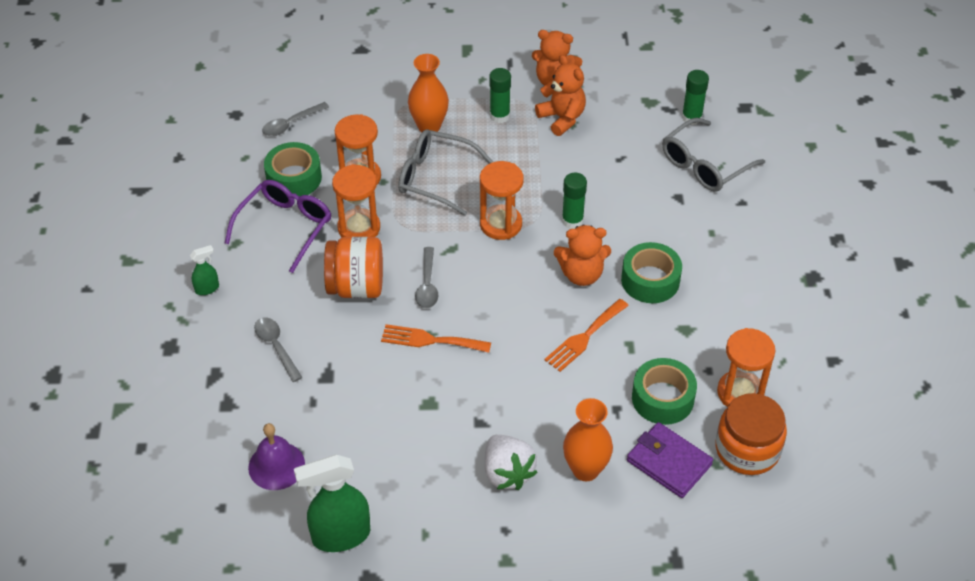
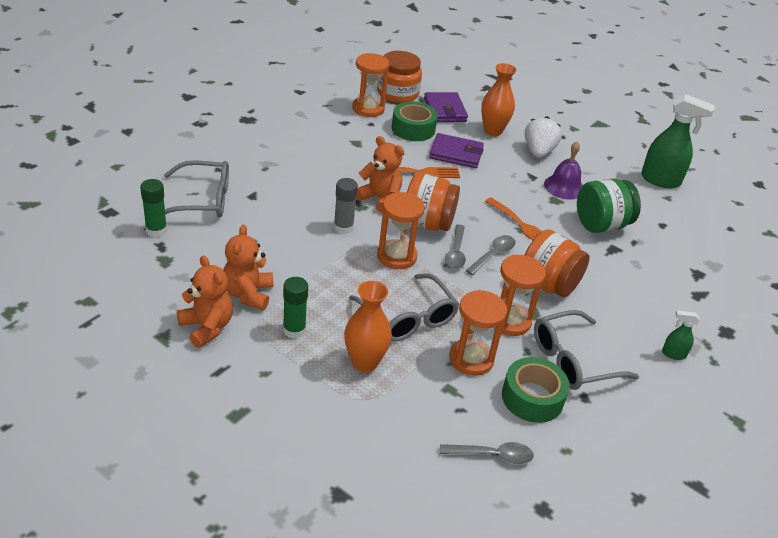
camera: 145 degrees left, 10 degrees down
purple glasses [225,180,331,273] -> grey glasses [534,310,639,390]
purple bell [248,423,305,490] -> purple bell moved to [544,141,583,200]
grey spoon [254,317,302,382] -> grey spoon moved to [445,224,466,269]
green glue stick [562,173,587,229] -> grey glue stick [334,178,358,234]
green tape [621,242,682,303] -> none
none -> orange jar [407,173,460,231]
none -> purple wallet [429,133,484,168]
none -> green jar [577,178,641,233]

